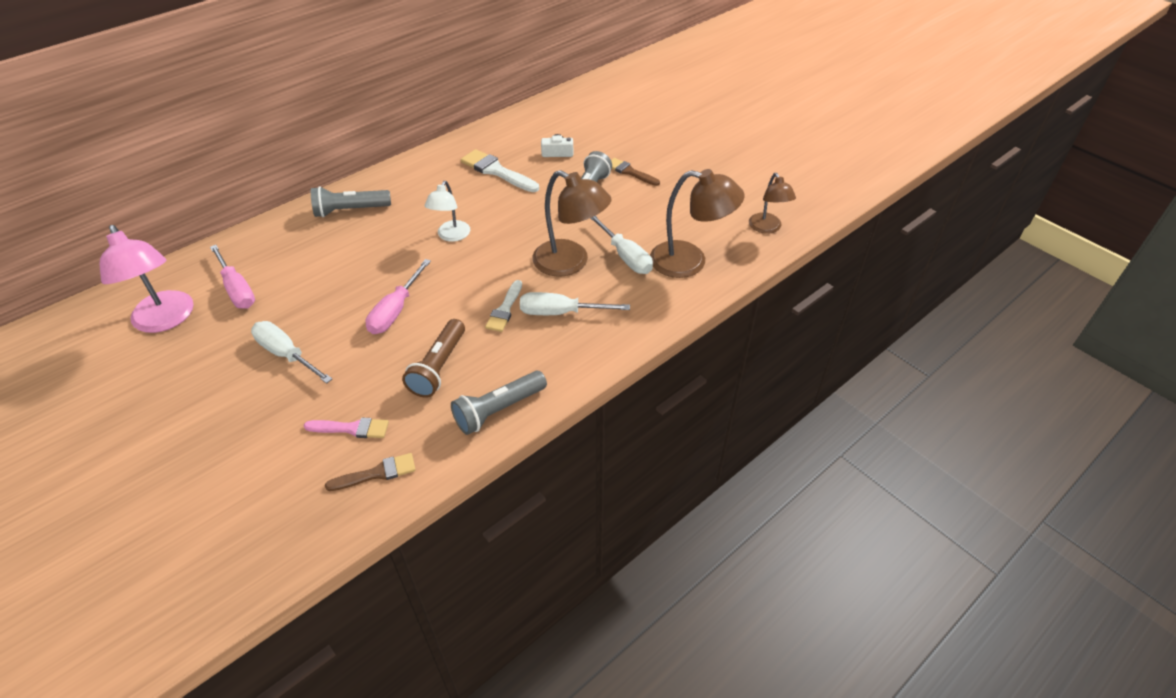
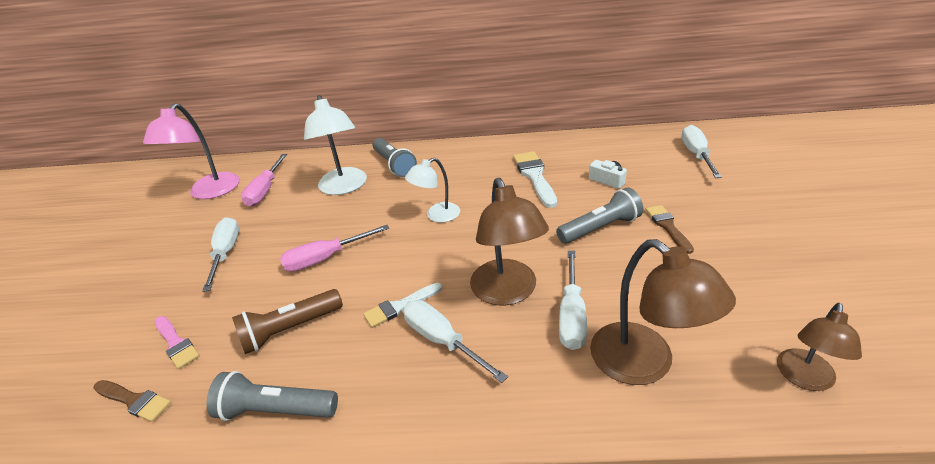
camera: 45 degrees right, 10 degrees down
grey flashlight [311,186,391,217] -> grey flashlight turned 150 degrees counterclockwise [373,138,417,177]
none -> white lamp [304,95,367,195]
none -> white screwdriver [681,125,722,178]

